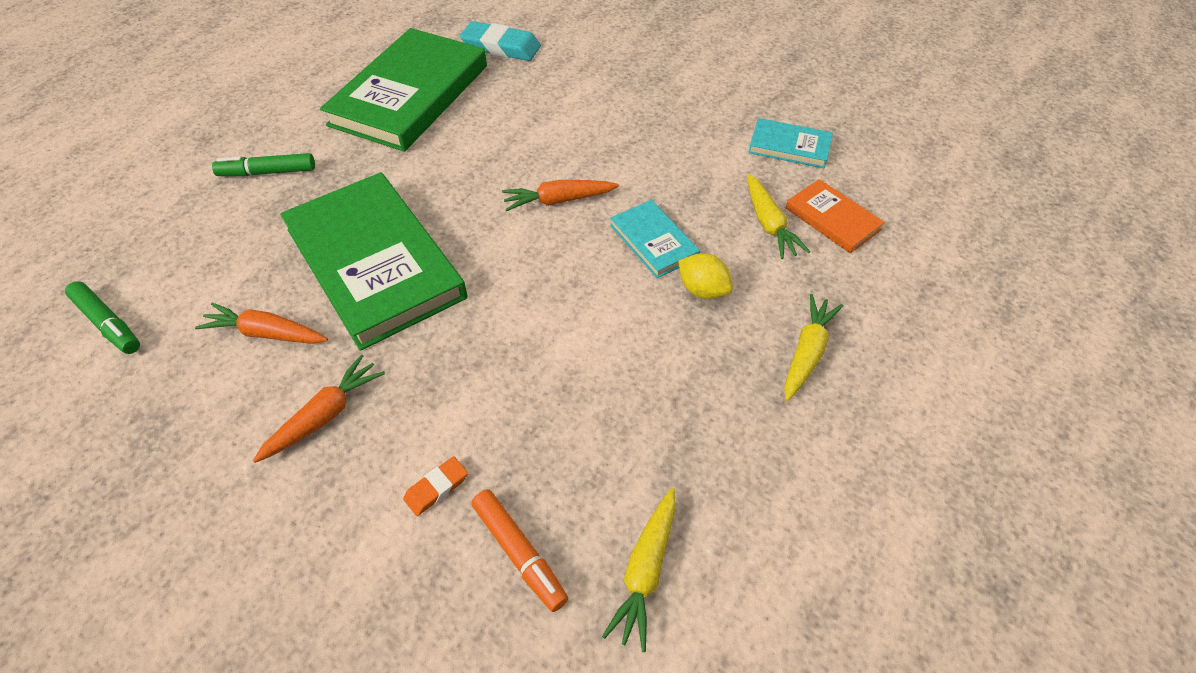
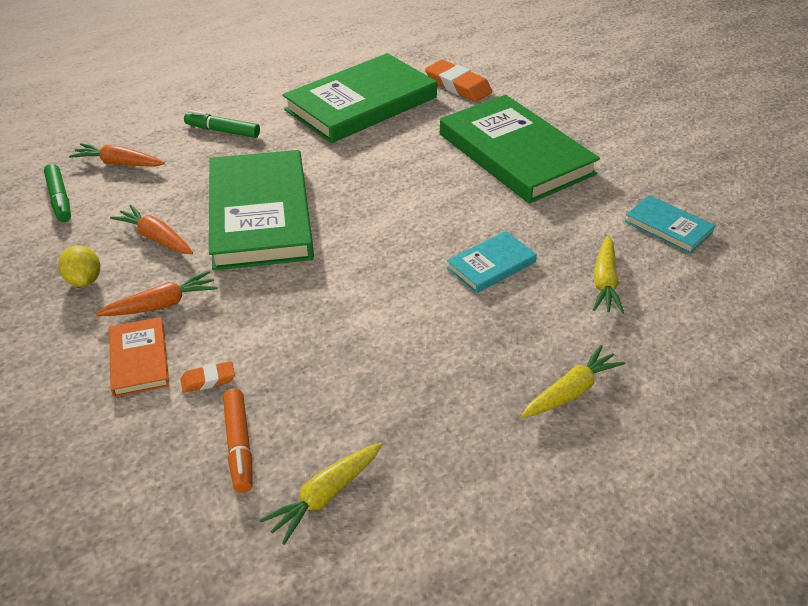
camera: 25 degrees right, 10 degrees down
turquoise eraser [460,21,541,61] -> orange eraser [425,60,492,102]
orange carrot [502,180,619,211] -> orange carrot moved to [69,143,165,167]
turquoise book [610,200,700,278] -> turquoise book turned 60 degrees clockwise [447,231,537,293]
yellow lemon [678,253,733,299] -> yellow lemon moved to [58,245,100,287]
orange book [786,179,885,253] -> orange book moved to [109,317,169,397]
none -> green book [440,95,600,204]

